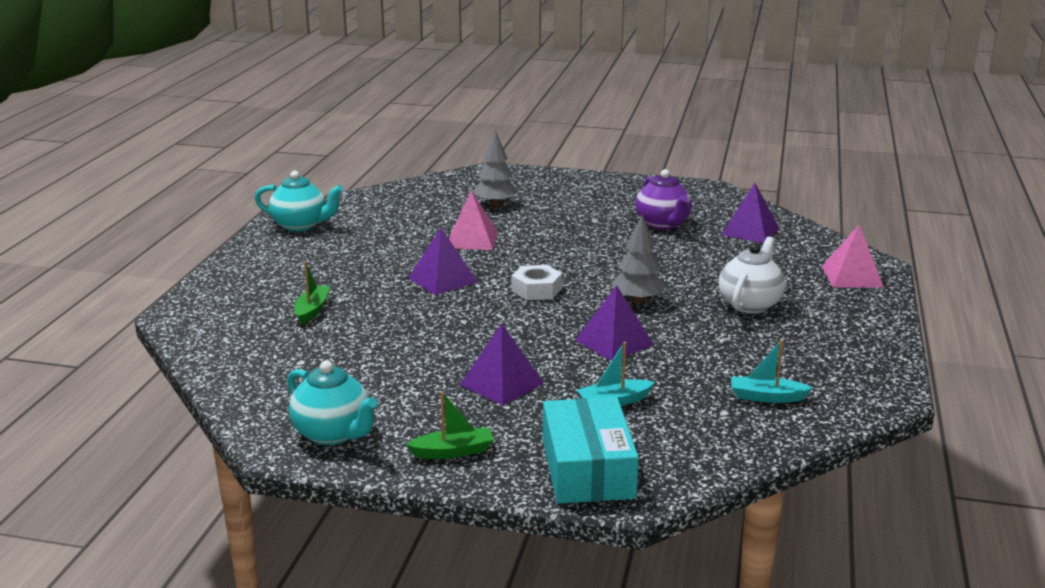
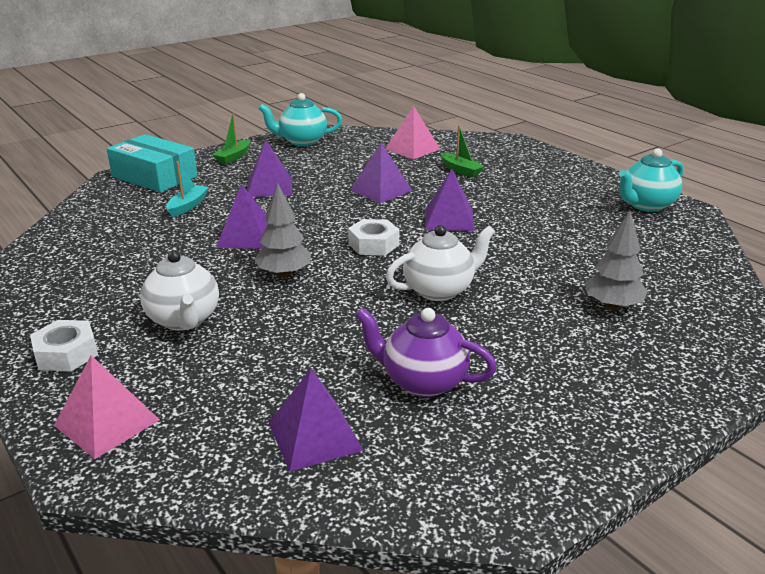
camera: 130 degrees right, 5 degrees up
pink pyramid [449,191,498,250] -> pink pyramid moved to [385,106,440,159]
turquoise boat [731,340,813,403] -> none
none -> white nut [30,320,98,371]
none -> purple pyramid [350,143,413,203]
none -> white teapot [386,225,495,301]

